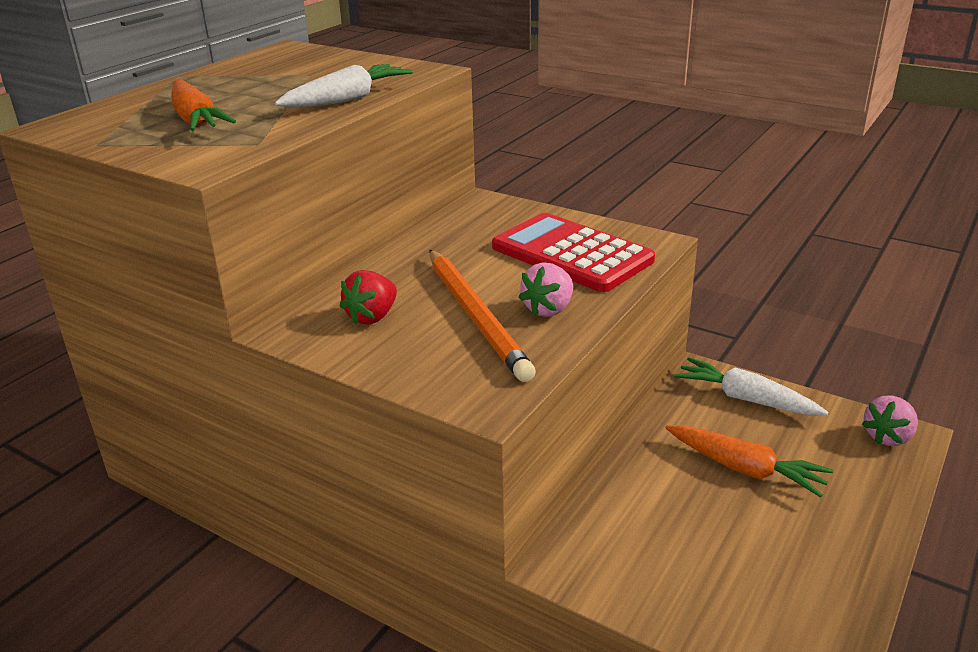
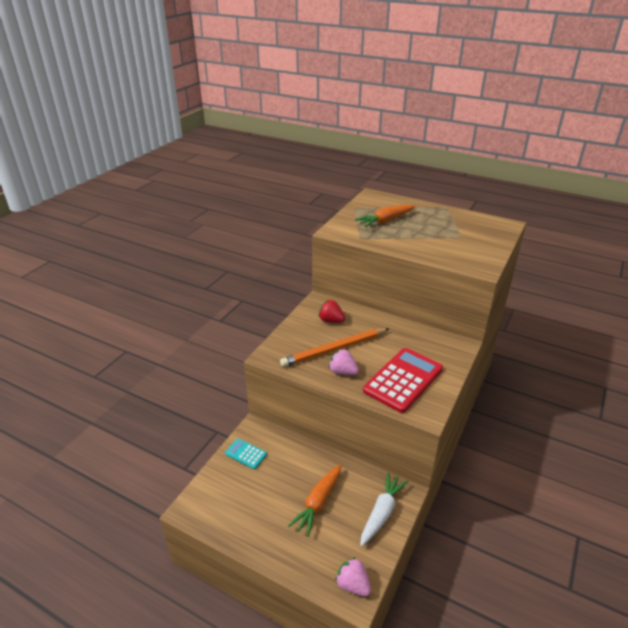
camera: 85 degrees right, 5 degrees up
white carrot [275,64,413,108] -> none
none -> turquoise calculator [225,438,267,469]

